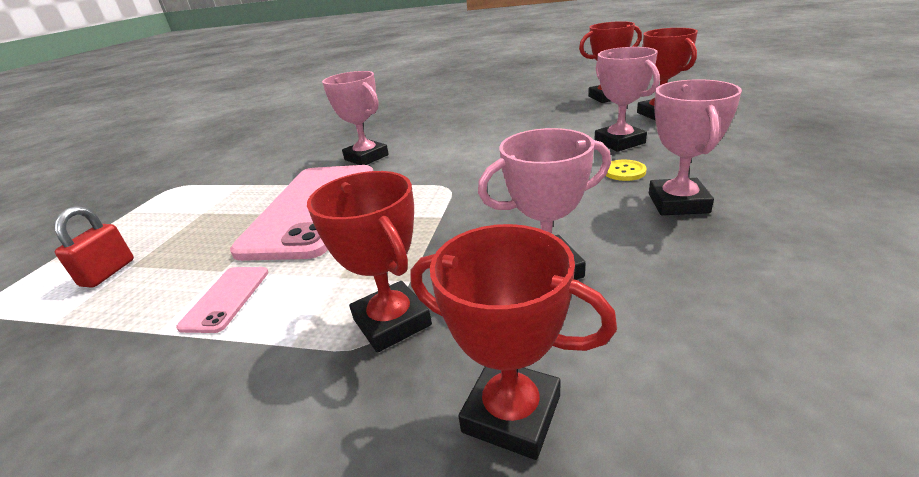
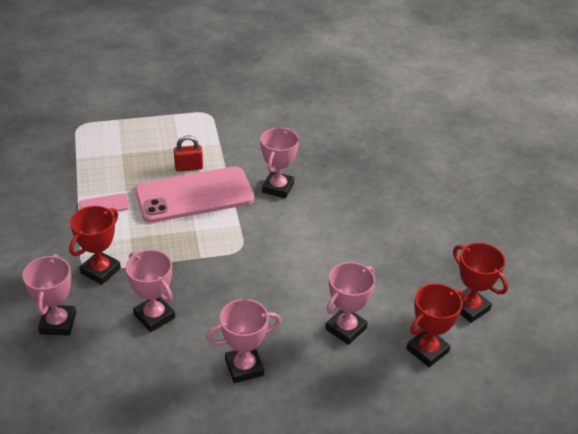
camera: 60 degrees right, 10 degrees up
red padlock [55,206,134,288] -> red padlock moved to [174,135,203,172]
red trophy [410,224,617,460] -> pink trophy [22,254,76,336]
yellow button [606,160,647,181] -> none

